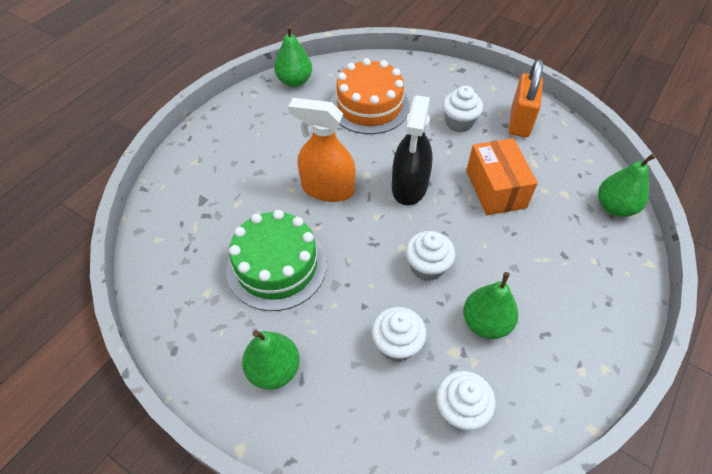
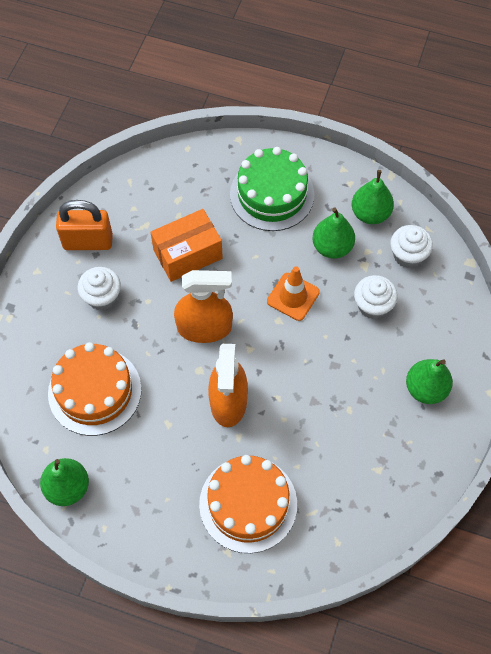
camera: 105 degrees left, 10 degrees up
green cake [226,210,327,311] -> green cake moved to [230,147,314,231]
black spray bottle [392,95,433,205] -> orange spray bottle [174,270,233,343]
white cupcake [406,231,455,281] -> orange traffic cone [267,266,320,321]
green pear [598,154,656,217] -> green pear moved to [352,170,394,224]
none -> orange cake [199,455,297,553]

